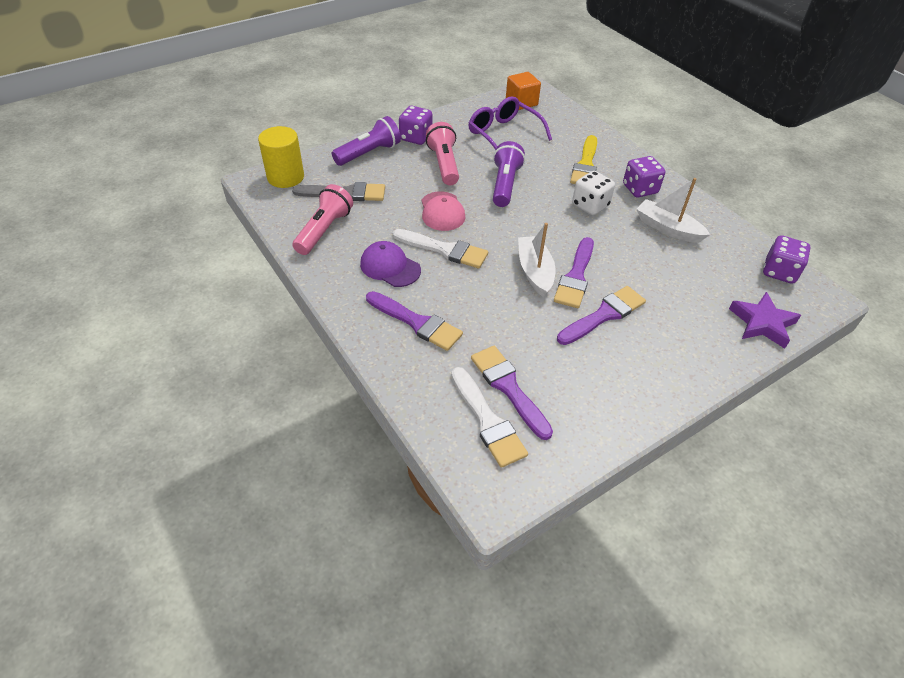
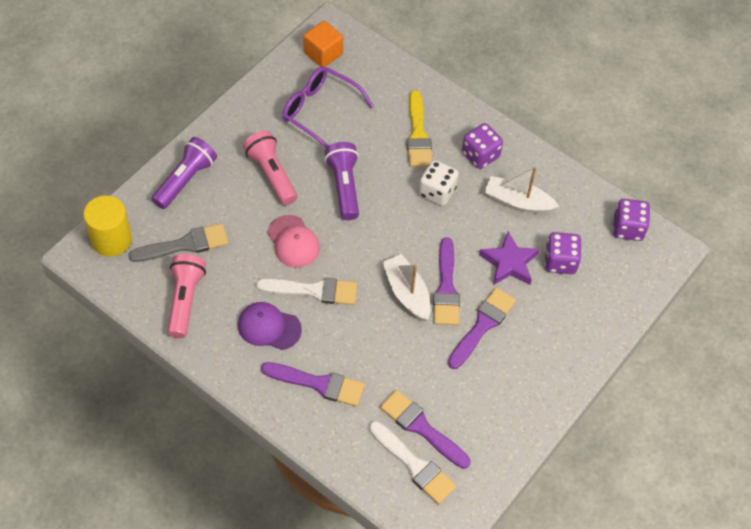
camera: 20 degrees left, 10 degrees up
purple dice [399,106,433,145] -> purple dice moved to [545,232,582,274]
purple star [729,292,801,349] -> purple star moved to [479,231,539,285]

